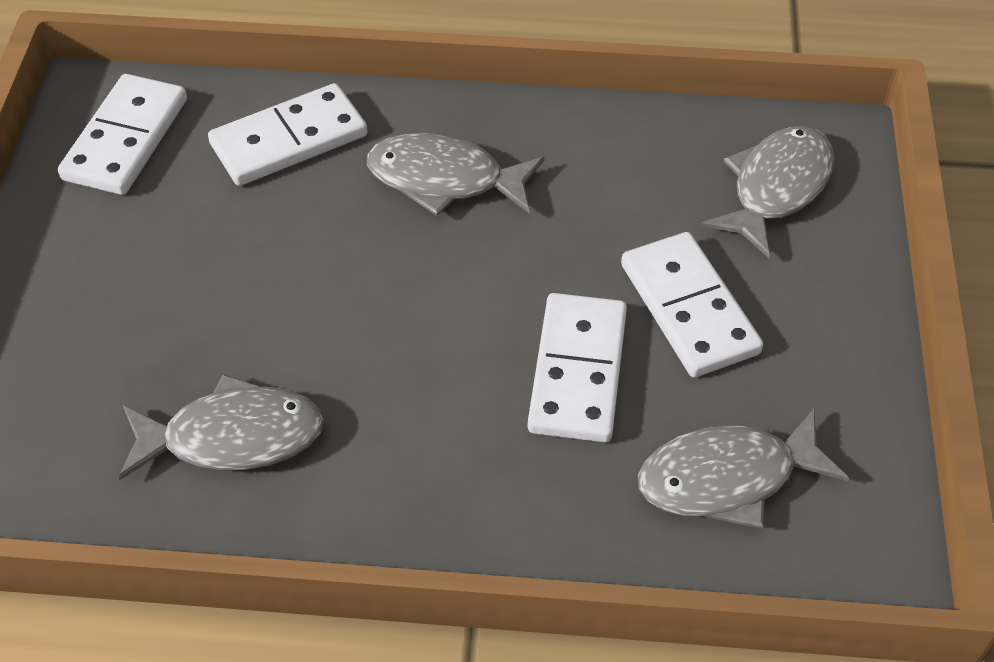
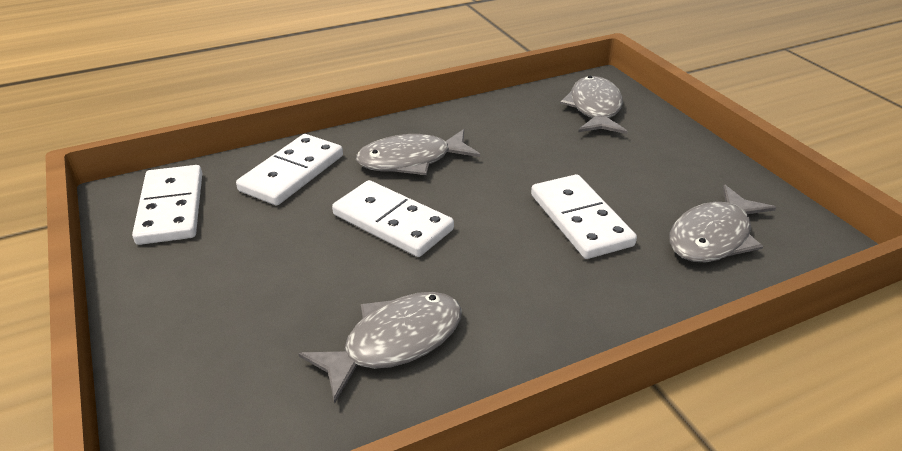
camera: 30 degrees left, 15 degrees down
white domino [621,232,763,378] -> white domino moved to [332,180,454,257]

